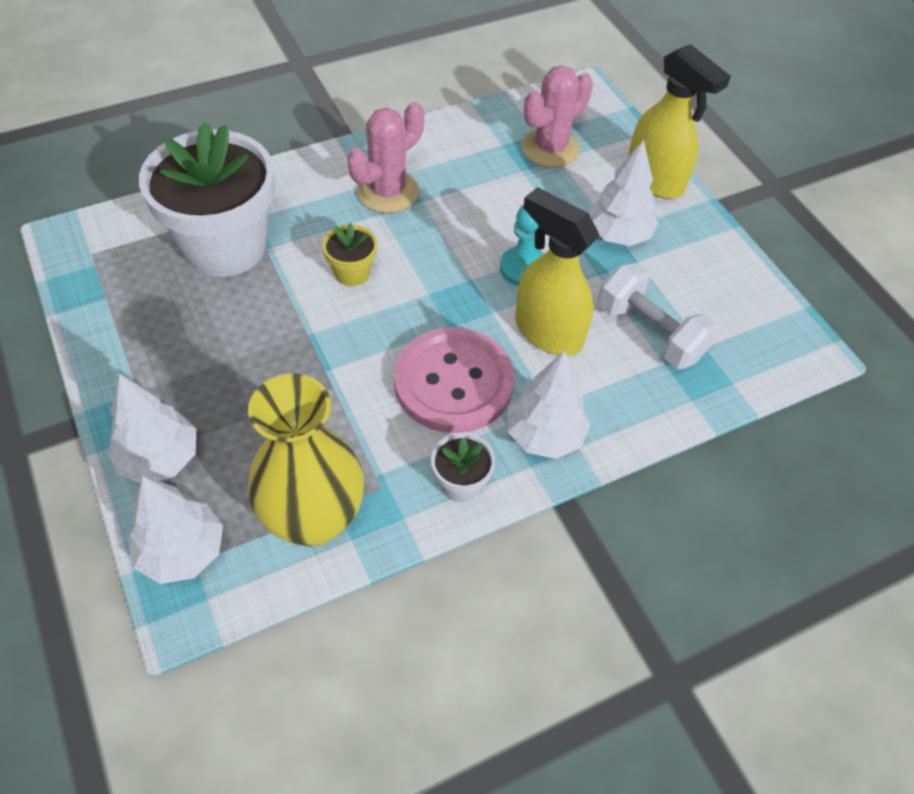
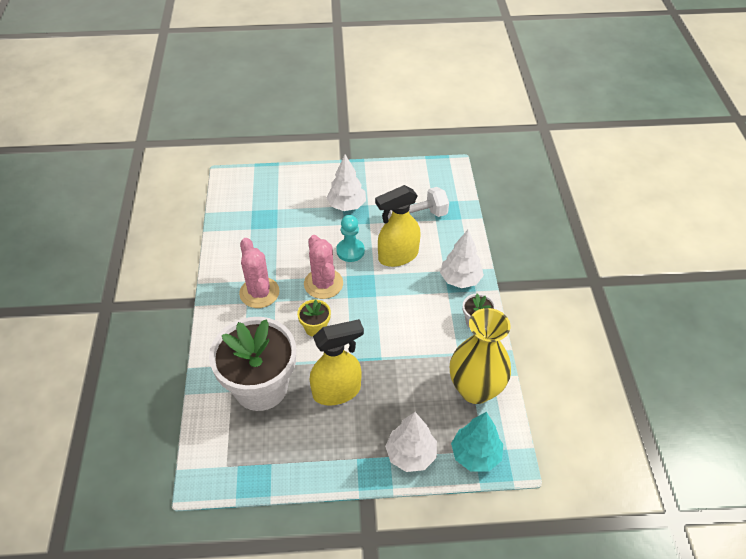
camera: 65 degrees left, 5 degrees down
white tree [128,476,223,584] -> turquoise tree [451,412,503,472]
pink button [394,327,514,433] -> none
pink cactus [521,65,593,168] -> pink cactus moved to [304,235,343,299]
yellow spray bottle [628,44,731,199] -> yellow spray bottle moved to [310,319,364,405]

